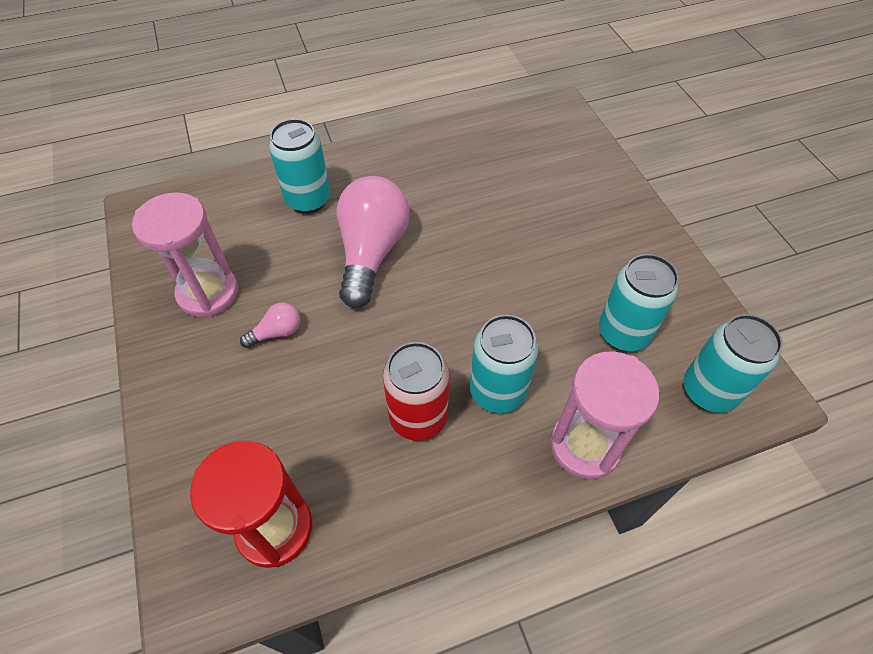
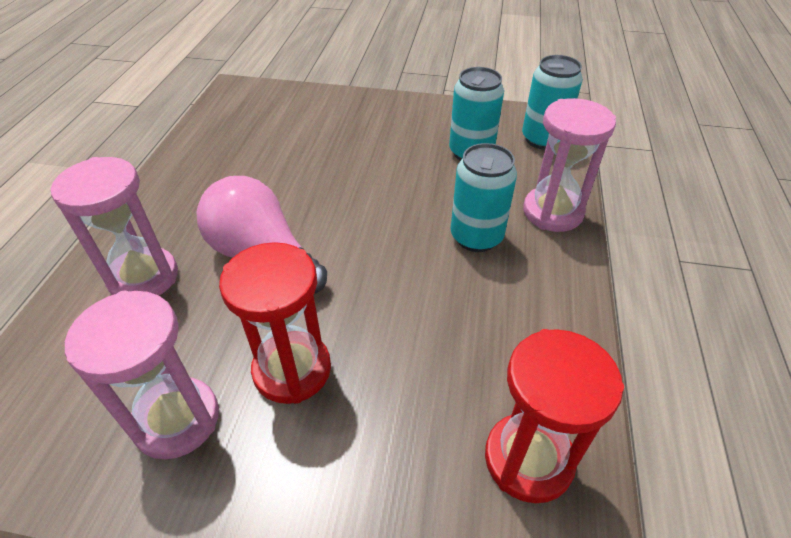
camera: 60 degrees left, 10 degrees down
pink light bulb [240,303,300,348] -> red hourglass [219,242,331,404]
turquoise can [269,119,331,214] -> pink hourglass [51,157,178,295]
red can [383,342,449,441] -> none

